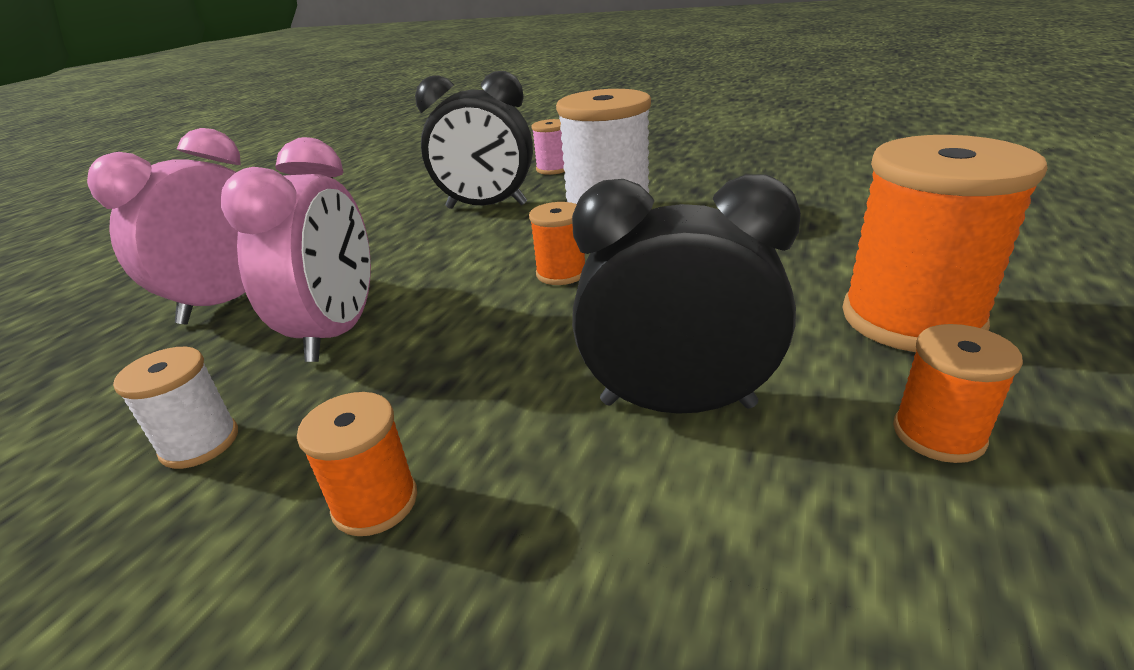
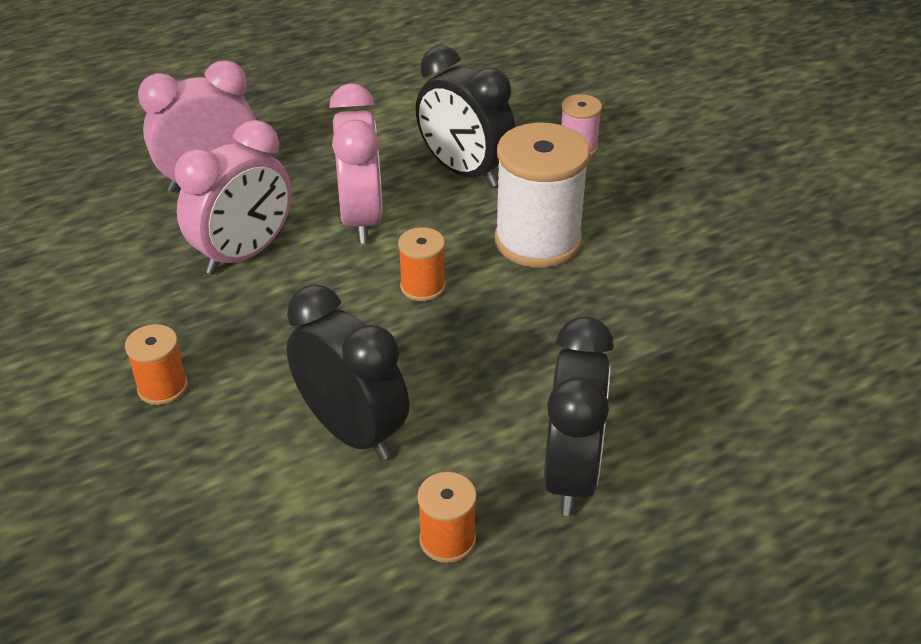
camera: 35 degrees right, 10 degrees up
white spool [113,347,238,469] -> none
orange spool [842,135,1048,352] -> black clock [544,317,614,516]
none -> pink clock [329,83,383,244]

